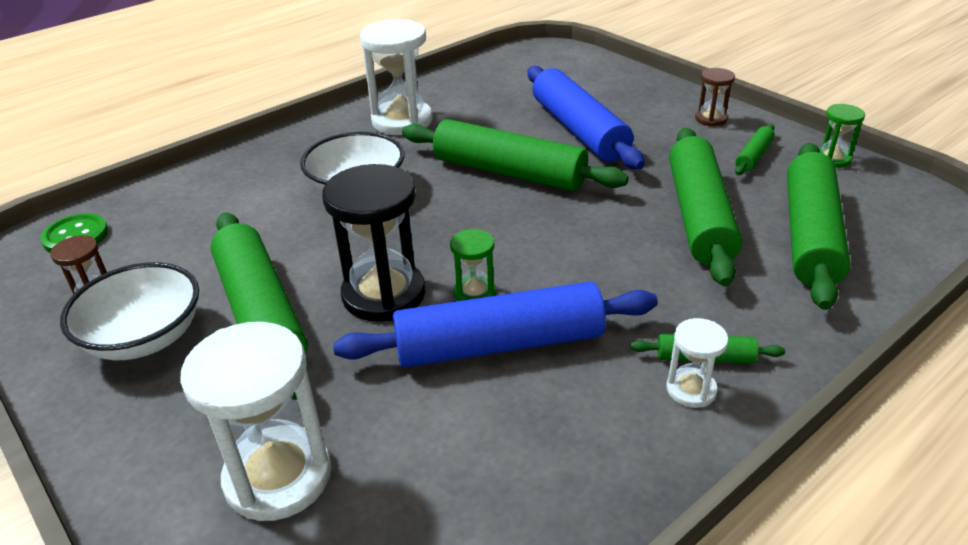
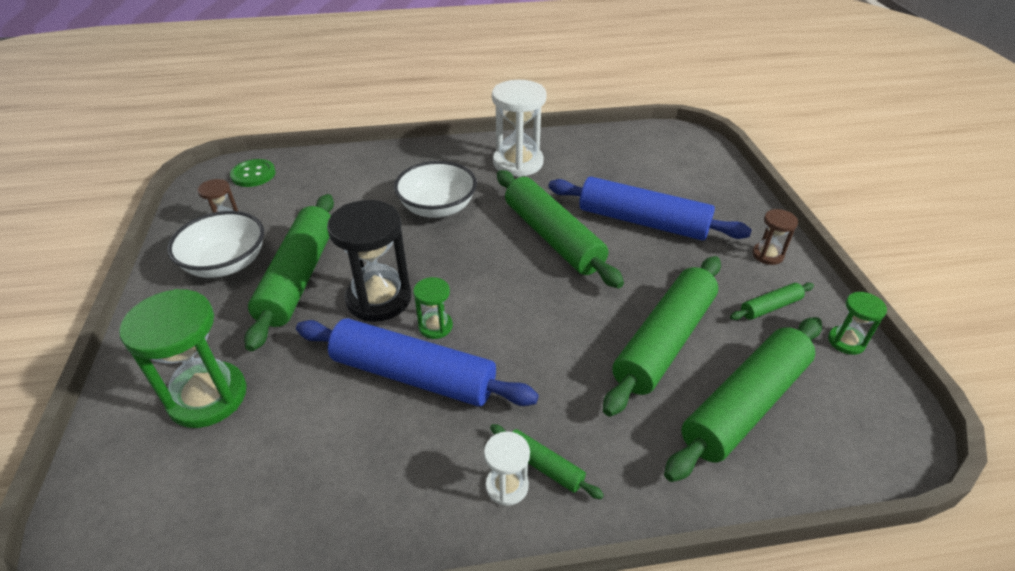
camera: 30 degrees right, 5 degrees up
white hourglass [180,322,332,521] -> green hourglass [119,289,247,428]
blue rolling pin [527,66,645,169] -> blue rolling pin turned 75 degrees counterclockwise [549,177,752,240]

